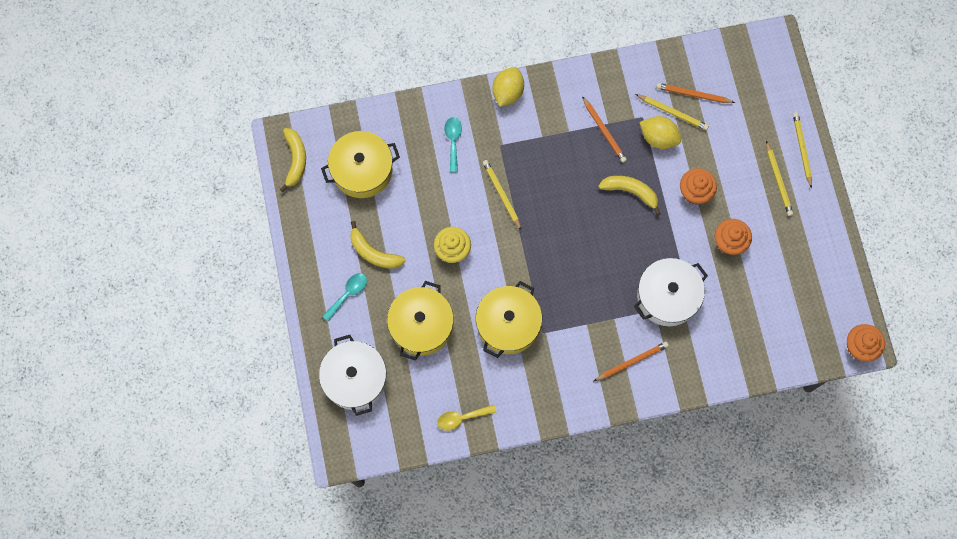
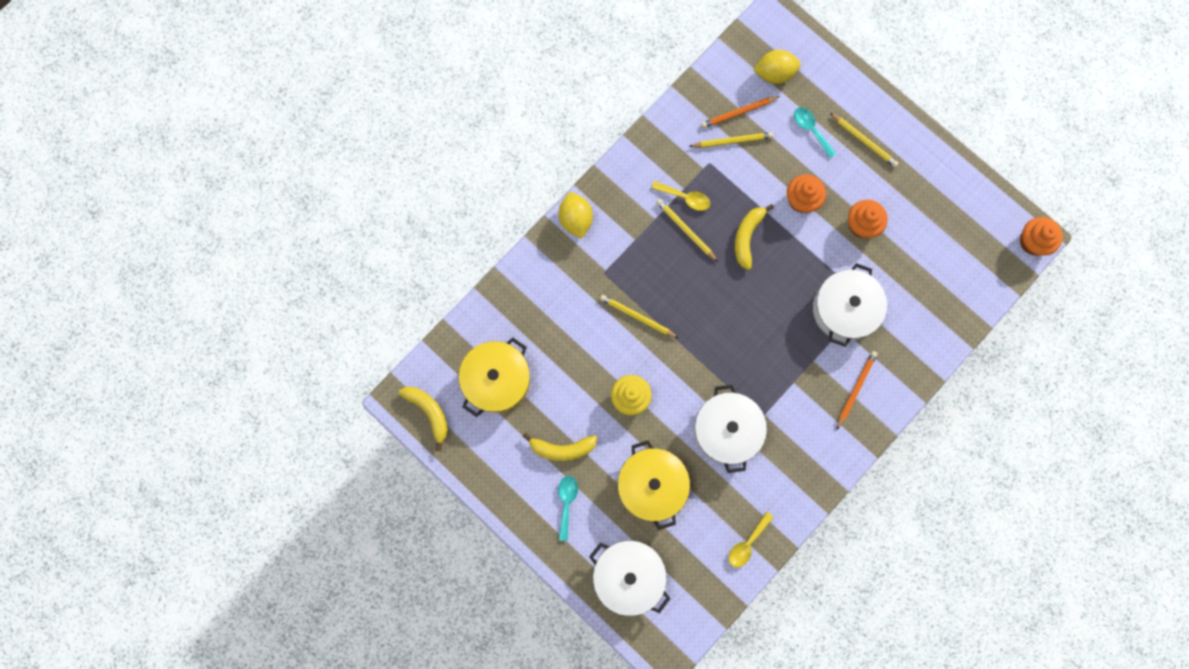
camera: 35 degrees left, 5 degrees up
turquoise spoon [444,117,462,172] -> turquoise spoon moved to [794,107,836,158]
yellow pot [476,281,542,358] -> white pot [694,385,767,473]
orange pencil [582,96,627,163] -> yellow spoon [651,181,710,211]
yellow banana [598,176,661,216] -> yellow banana turned 60 degrees counterclockwise [735,204,774,270]
yellow lemon [639,116,681,149] -> yellow lemon moved to [753,50,801,84]
yellow pencil [793,112,812,189] -> yellow pencil moved to [656,199,718,262]

